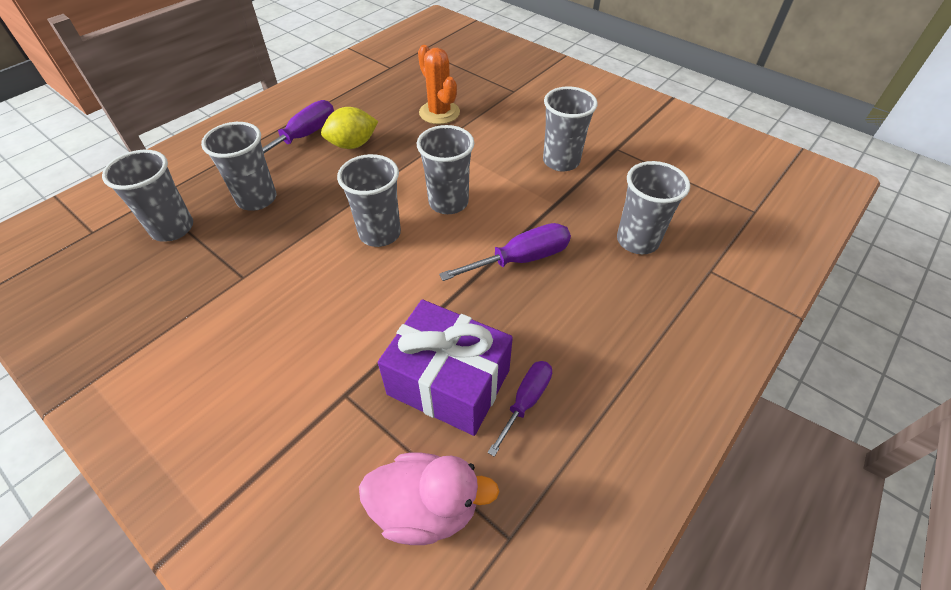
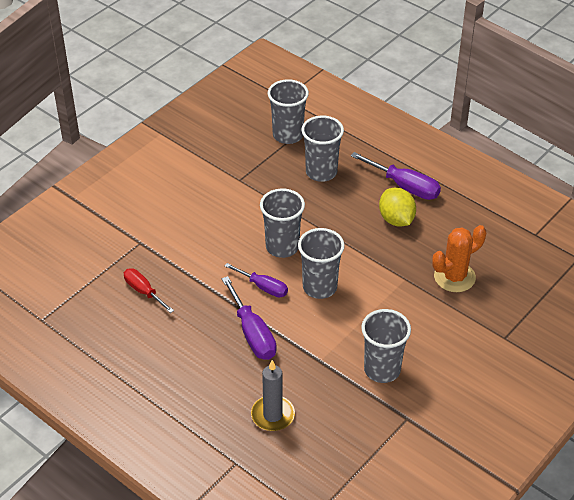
camera: 90 degrees right, 5 degrees down
pink duck [359,453,500,545] -> none
purple gift [378,300,513,436] -> red screwdriver [124,268,174,313]
purple screwdriver [488,361,552,457] -> purple screwdriver moved to [225,263,288,297]
grey cup [617,161,690,254] -> grey candle [251,360,295,431]

